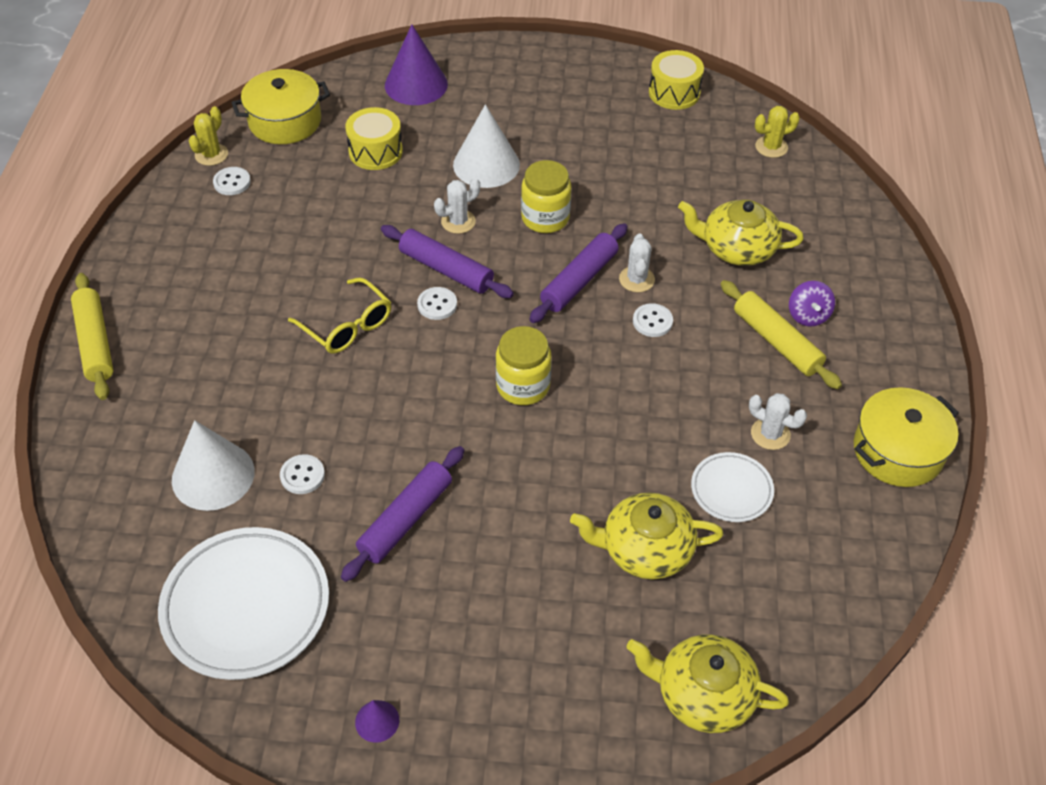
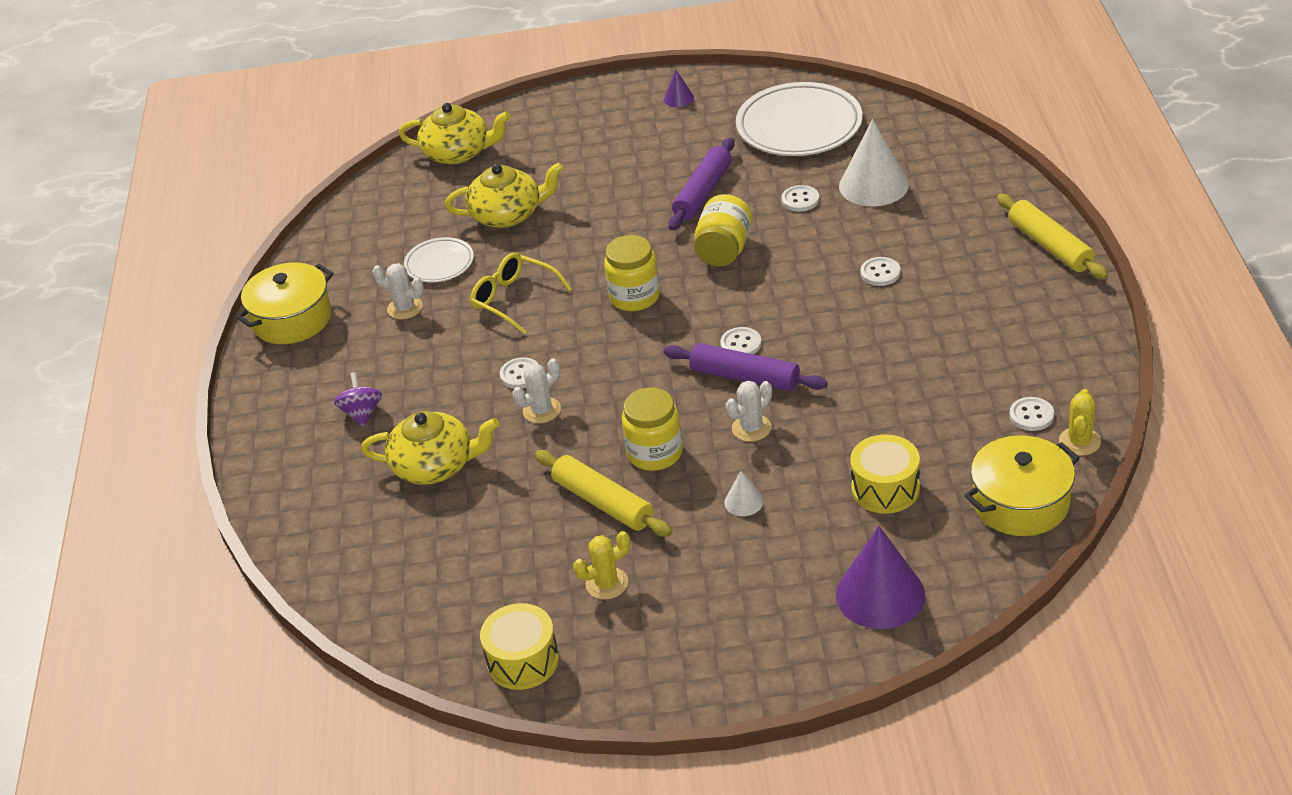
camera: 175 degrees right, 10 degrees down
yellow glasses [288,278,391,354] -> yellow glasses moved to [470,253,572,334]
white cone [453,104,520,188] -> white cone [724,471,764,516], size x0.47
purple rolling pin [529,223,628,323] -> none
white cactus [619,233,655,292] -> white cactus turned 60 degrees clockwise [513,358,561,423]
yellow rolling pin [720,280,842,389] -> yellow rolling pin moved to [535,450,672,537]
yellow cactus [755,106,800,158] -> yellow cactus moved to [573,531,630,600]
none -> yellow jar [694,194,752,267]
none -> white button [860,257,900,286]

